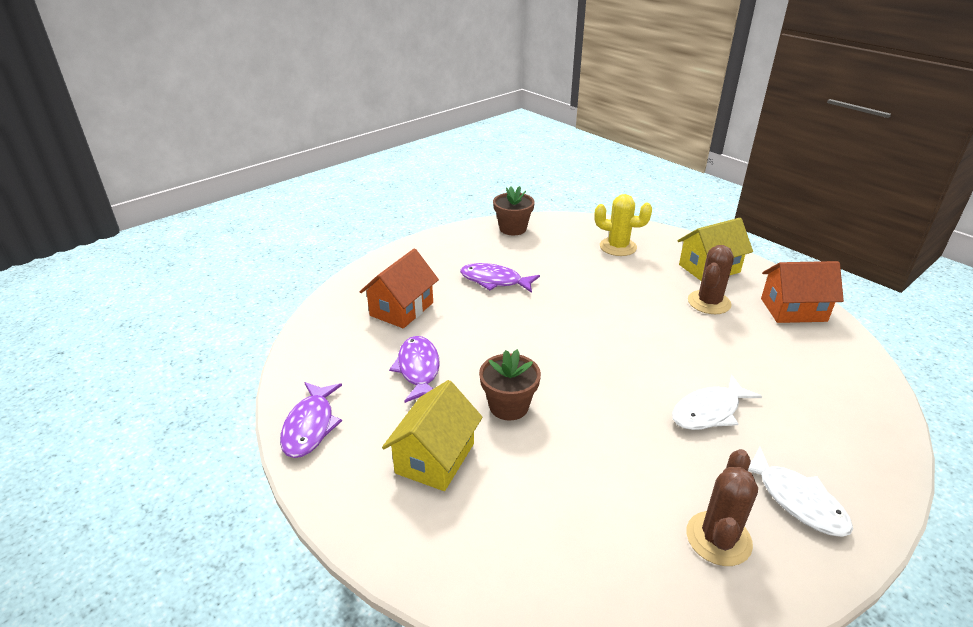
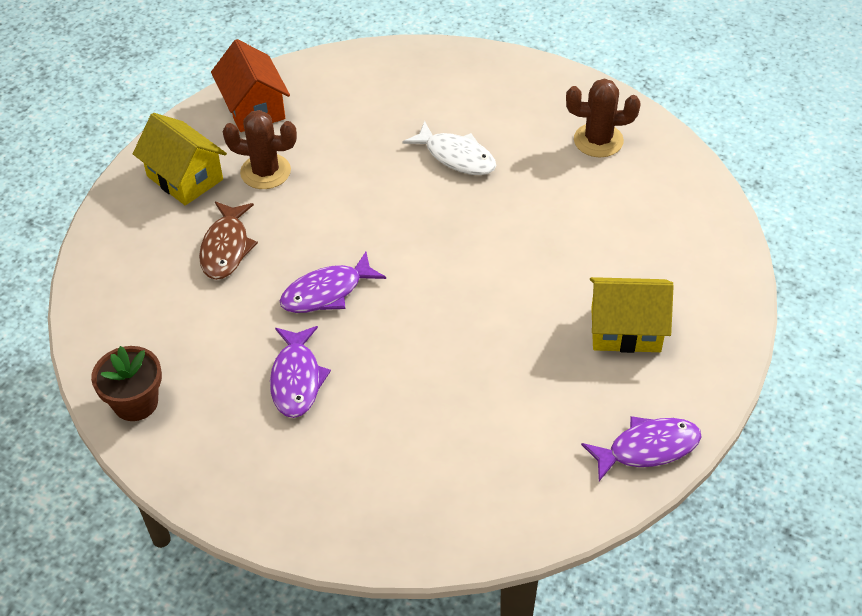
camera: 110 degrees left, 15 degrees up
orange house [360,249,439,328] -> none
purple fish [389,336,440,403] -> purple fish moved to [280,252,386,313]
brown flower pot [479,349,541,421] -> none
yellow cactus [594,194,652,256] -> none
white fish [748,446,853,537] -> none
none -> brown fish [199,201,258,280]

